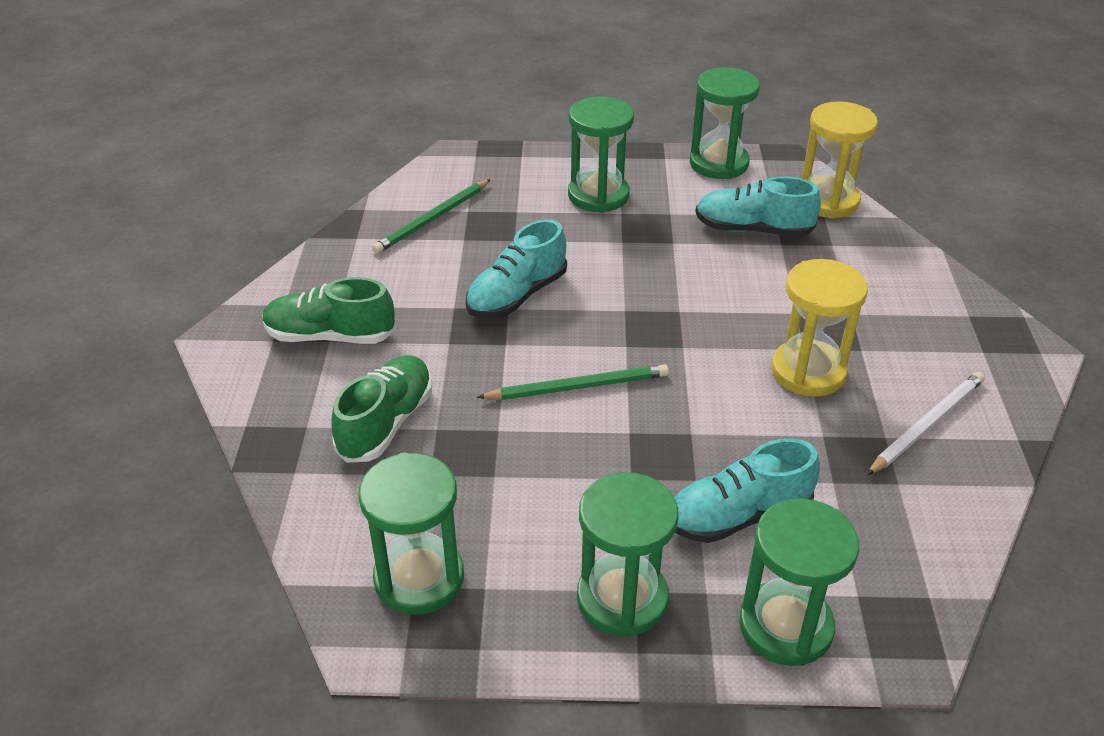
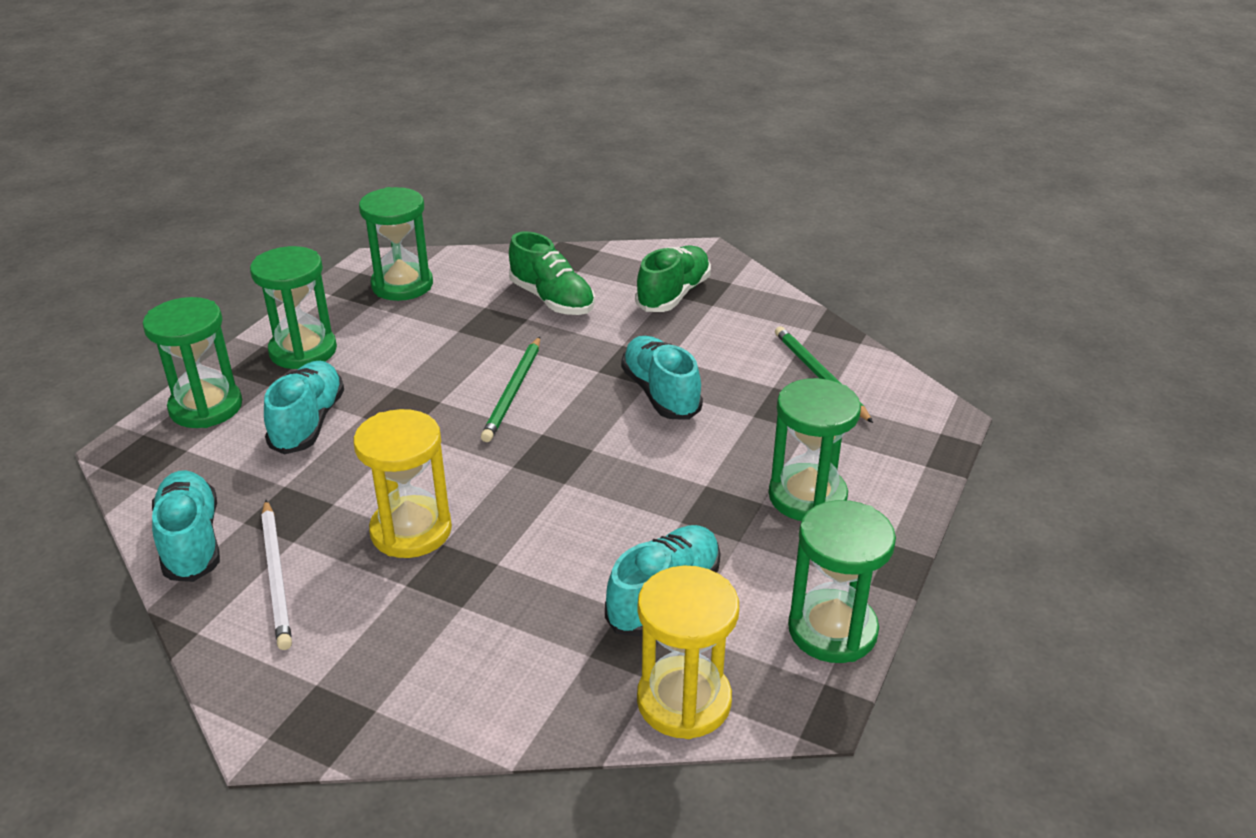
camera: 115 degrees right, 5 degrees down
none -> turquoise shoe [152,470,220,582]

